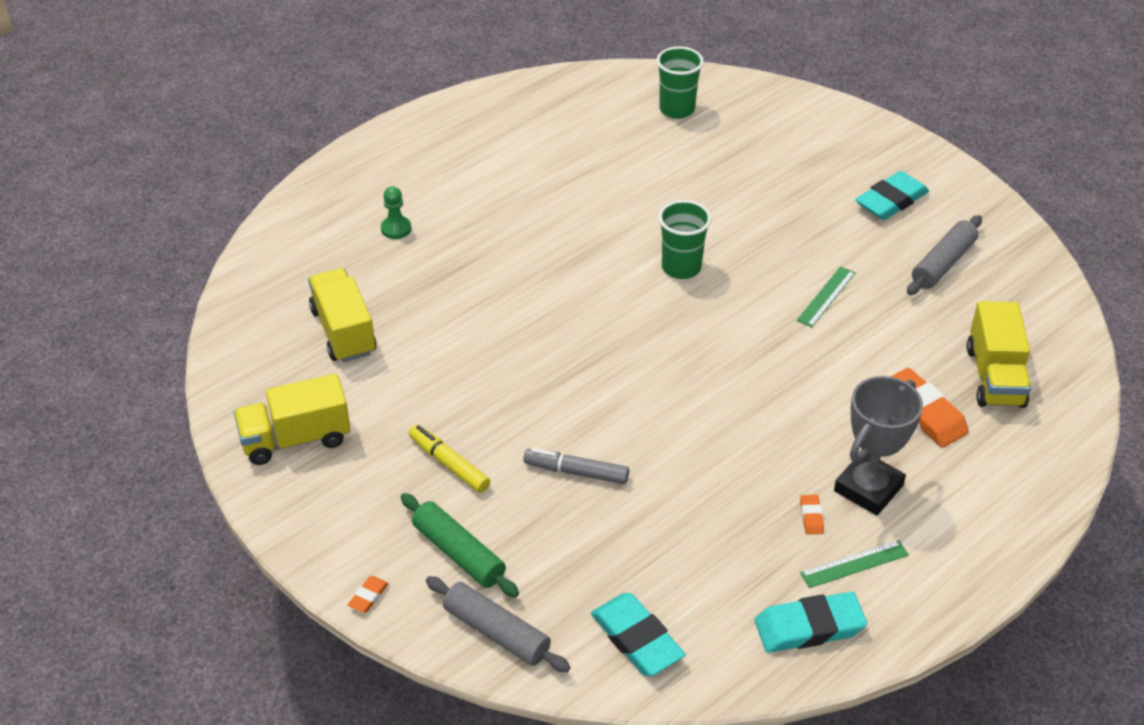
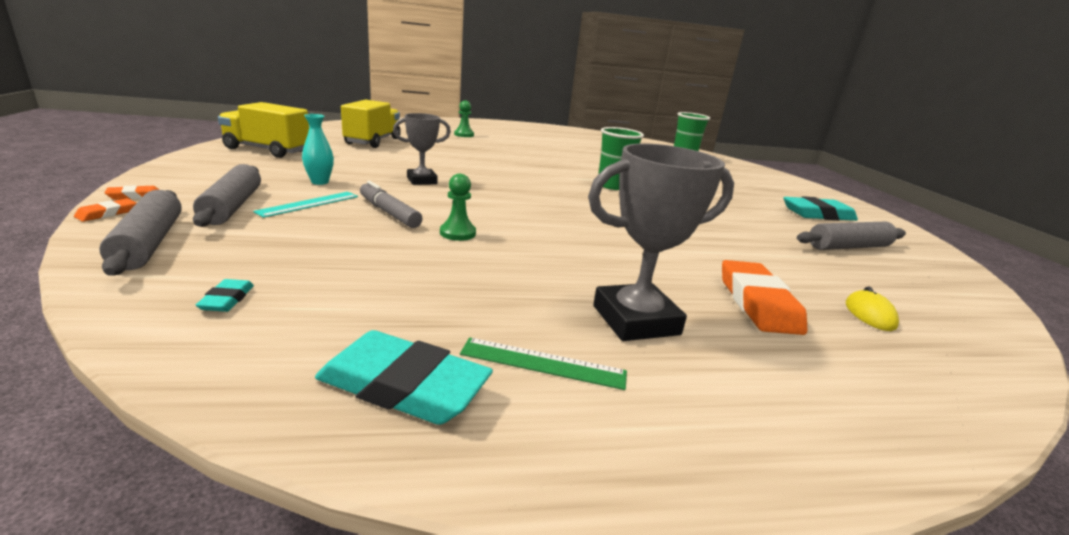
camera: 30 degrees right, 20 degrees down
green rolling pin [401,493,519,597] -> grey rolling pin [193,164,261,227]
yellow marker [409,425,490,493] -> turquoise vase [302,114,334,185]
turquoise eraser [591,593,685,676] -> turquoise eraser [196,279,254,312], size x0.45
green ruler [796,266,855,327] -> none
orange eraser [800,495,824,534] -> orange eraser moved to [74,198,136,222]
yellow truck [967,301,1031,408] -> yellow mouse [846,286,899,331]
none -> turquoise ruler [253,192,358,218]
none -> grey trophy [393,113,451,185]
none -> green pawn [440,174,476,241]

